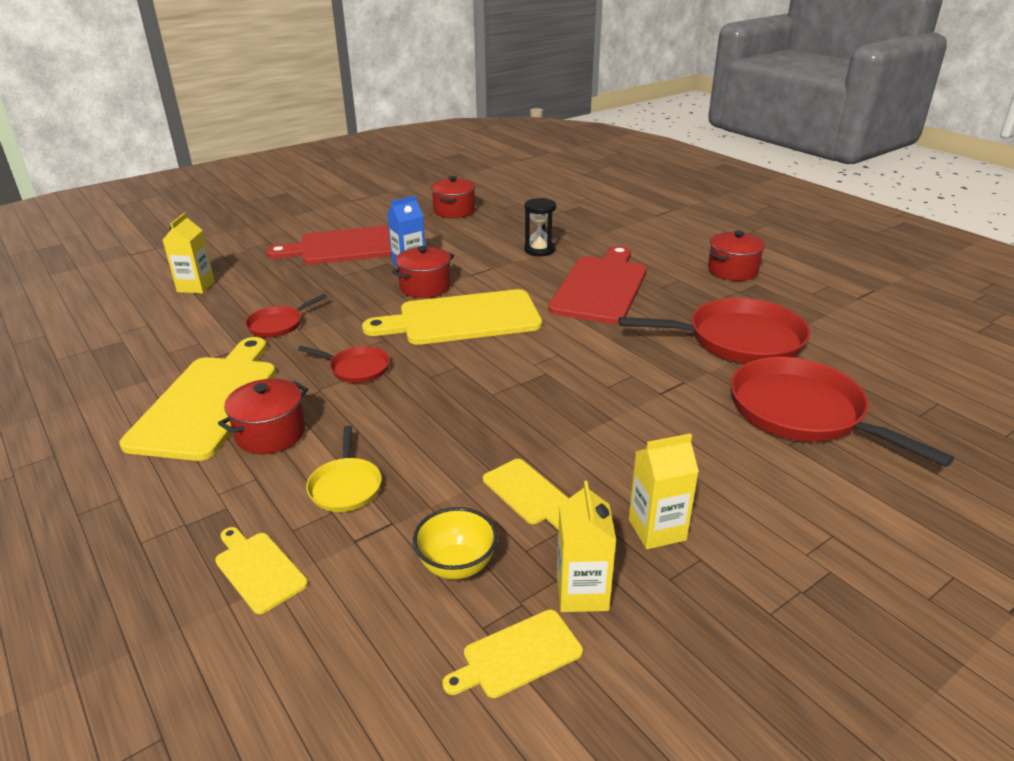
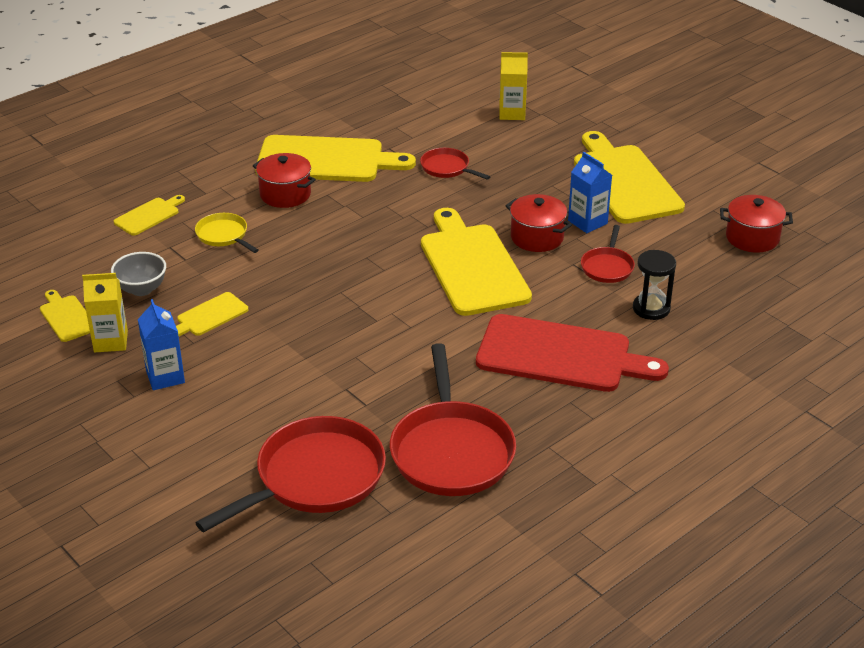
camera: 85 degrees right, 5 degrees up
red cutting board [266,225,391,265] -> yellow cutting board [574,131,685,224]
red pan [298,346,390,383] -> red pan moved to [581,225,635,283]
yellow pan [306,426,382,512] -> yellow pan turned 60 degrees clockwise [195,213,259,253]
yellow bowl [413,507,498,580] -> grey bowl [111,252,166,296]
yellow carton [629,433,699,549] -> blue carton [138,299,185,390]
red pot [708,231,765,281] -> none

